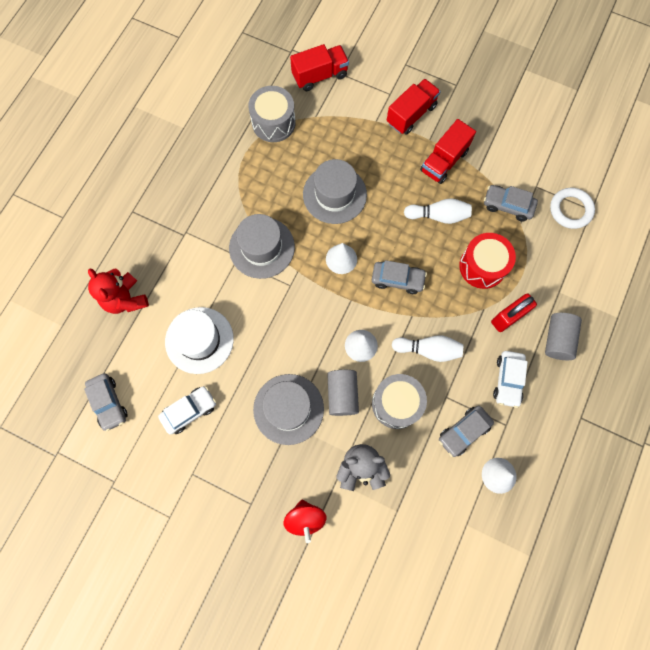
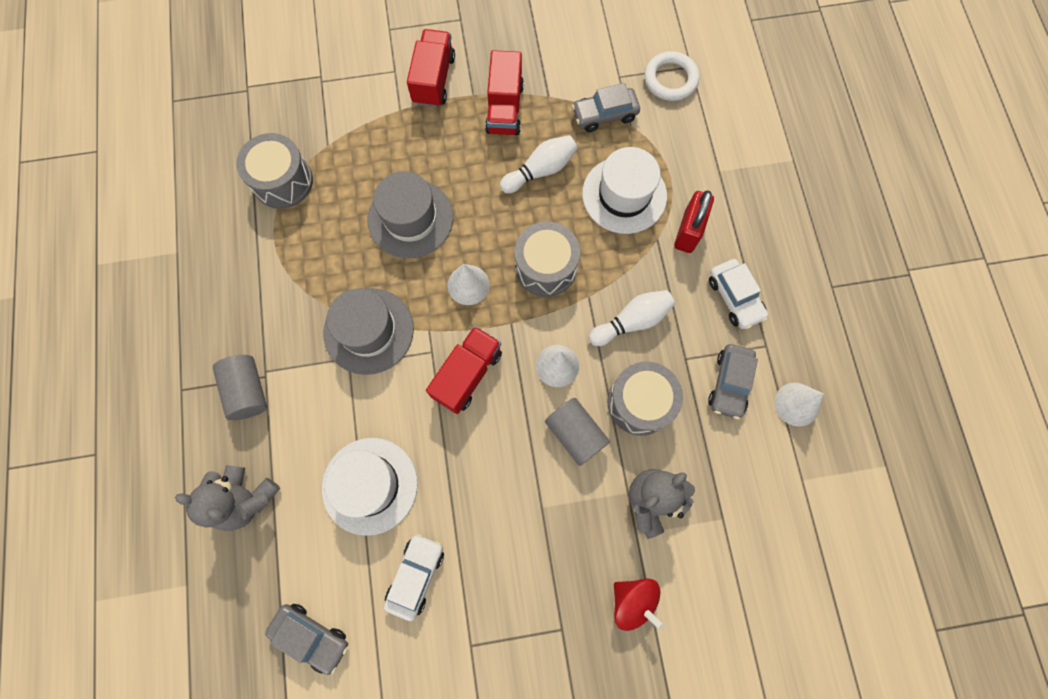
camera: 35 degrees left, 0 degrees up
red teddy bear [88,268,149,314] -> grey teddy bear [175,465,280,531]
grey hat [253,374,324,445] -> none
red truck [290,44,349,91] -> red truck moved to [426,326,502,414]
grey car [372,260,427,294] -> grey drum [515,221,580,297]
red drum [459,233,516,289] -> white hat [582,147,667,234]
grey cylinder [545,313,582,360] -> grey cylinder moved to [213,355,267,420]

